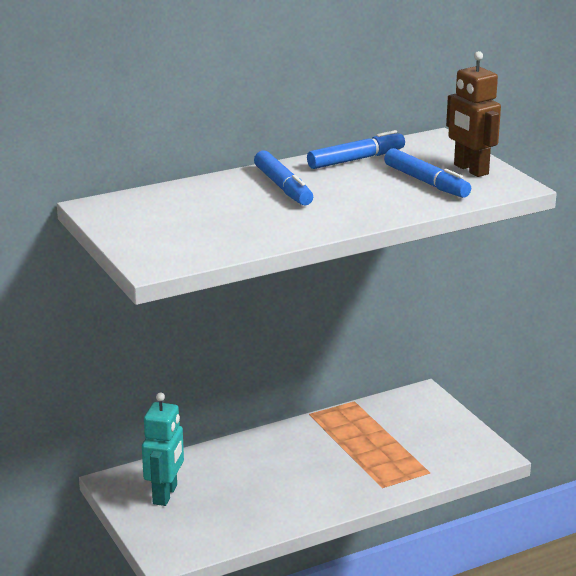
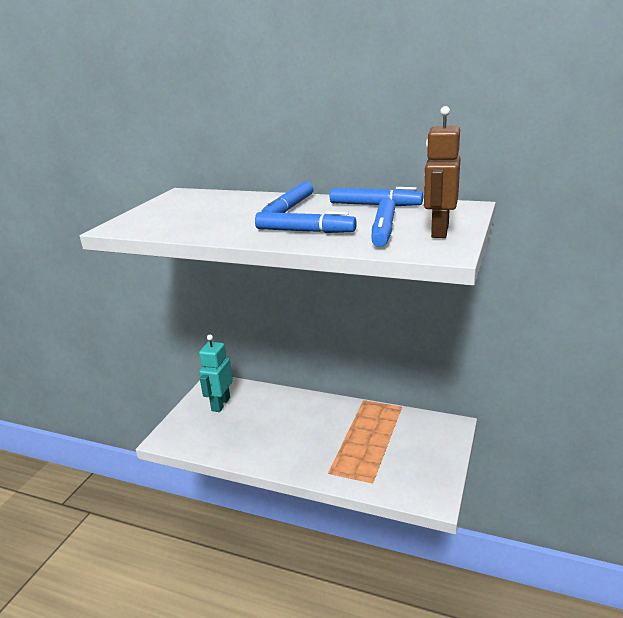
camera: 50 degrees right, 0 degrees up
turquoise robot [142,392,184,506] -> turquoise robot turned 135 degrees clockwise [199,335,233,412]
none -> blue marker [255,212,357,233]

